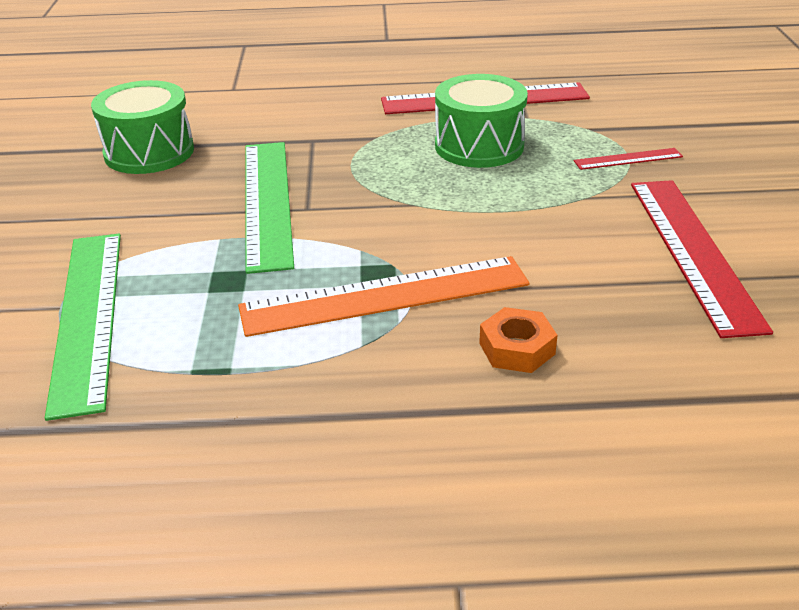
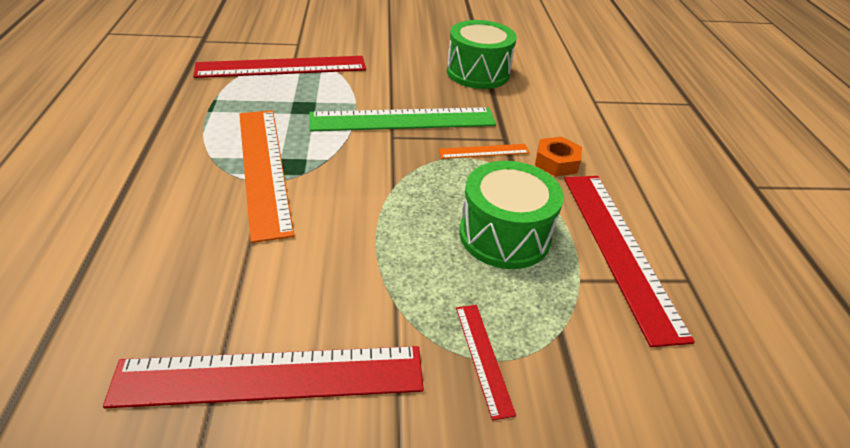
camera: 85 degrees right, 5 degrees up
green ruler [45,234,121,421] -> red ruler [193,56,366,78]
orange nut [479,307,557,373] -> orange nut moved to [535,137,582,176]
none -> orange ruler [438,144,530,159]

